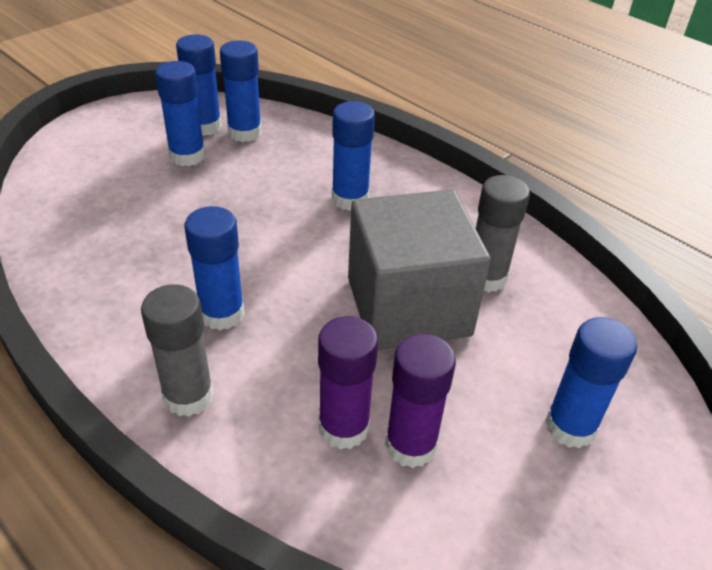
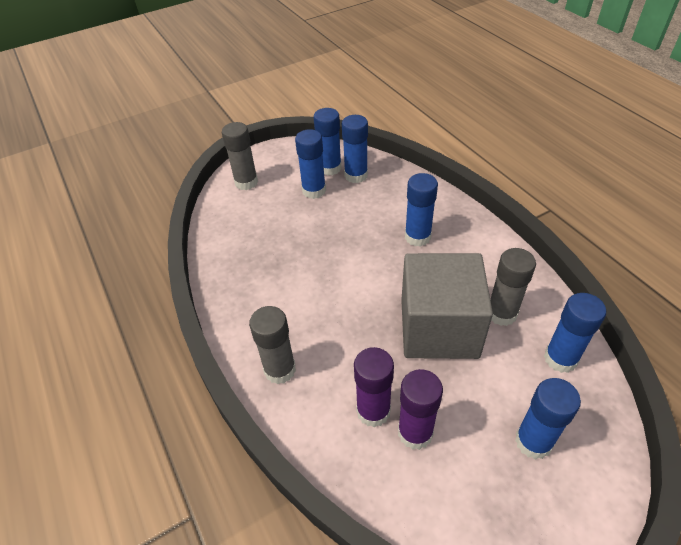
camera: 20 degrees right, 5 degrees up
blue glue stick [185,206,245,330] -> blue glue stick moved to [544,293,606,373]
none -> grey glue stick [222,122,258,190]

